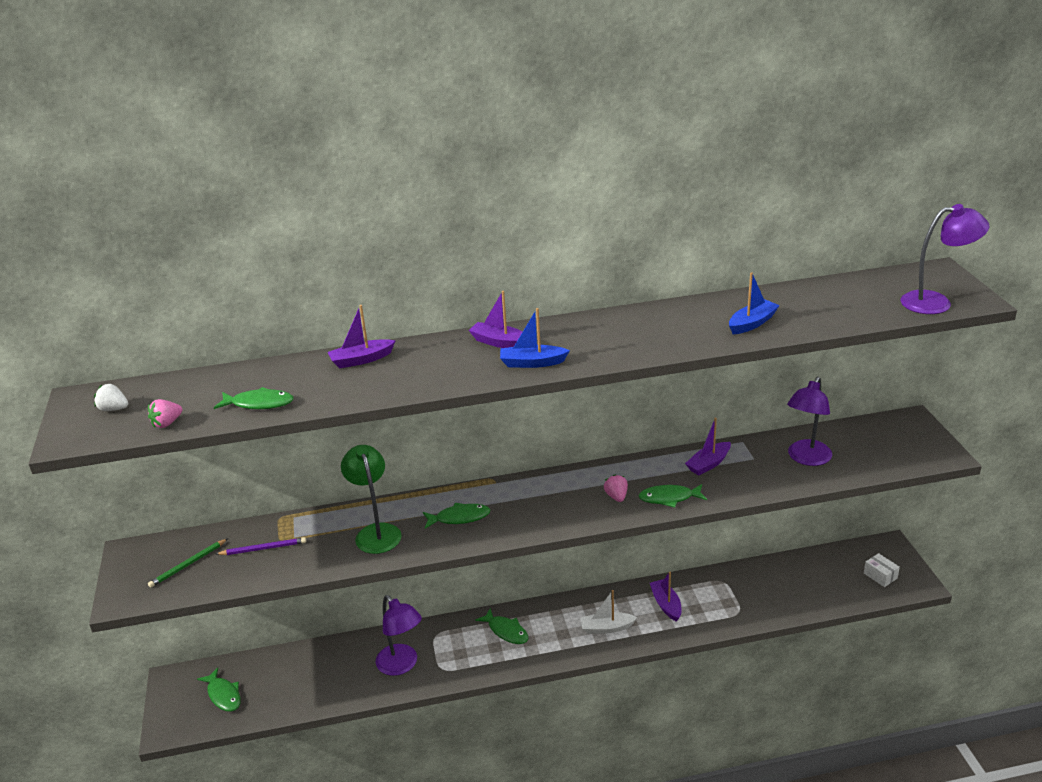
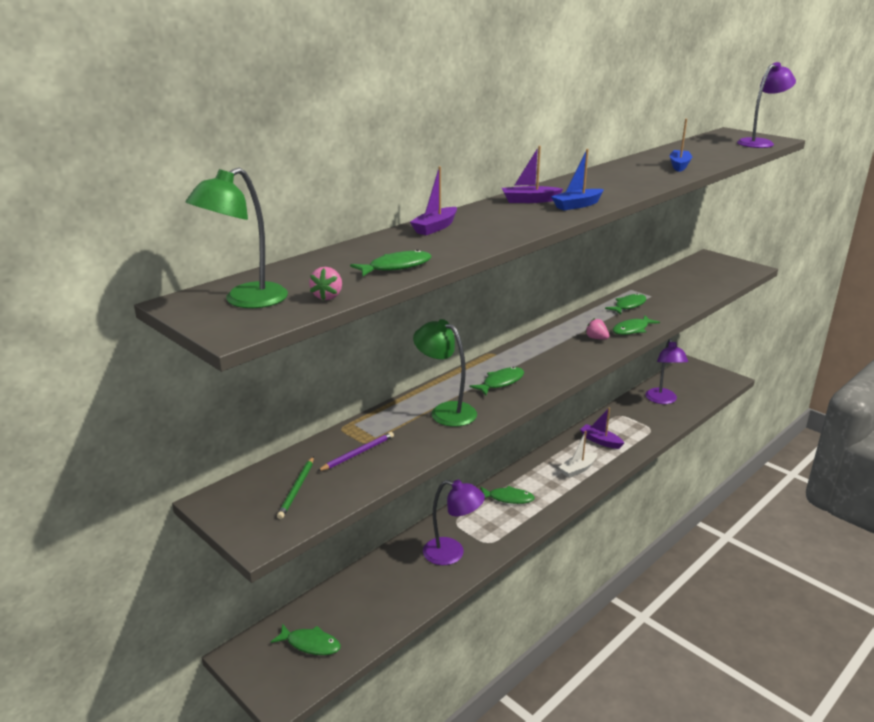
camera: 35 degrees left, 5 degrees down
white strawberry [94,384,128,411] -> green lamp [186,167,288,308]
purple boat [685,418,731,475] -> green fish [605,293,646,314]
purple lamp [787,377,832,466] -> purple lamp moved to [645,338,688,404]
white box [864,553,900,587] -> none

